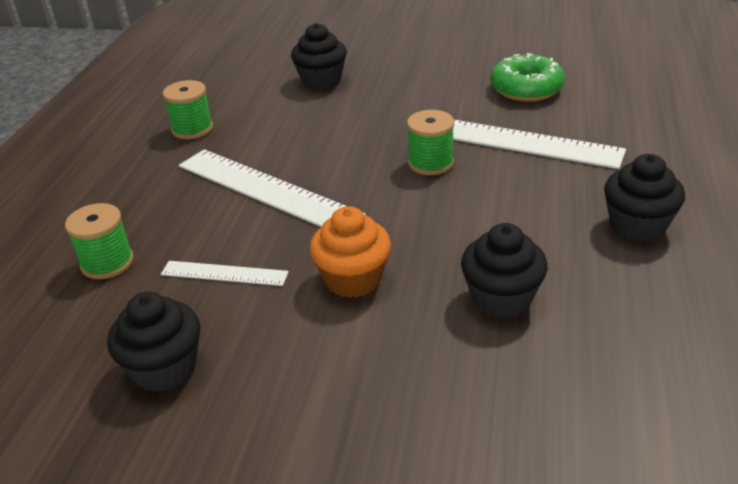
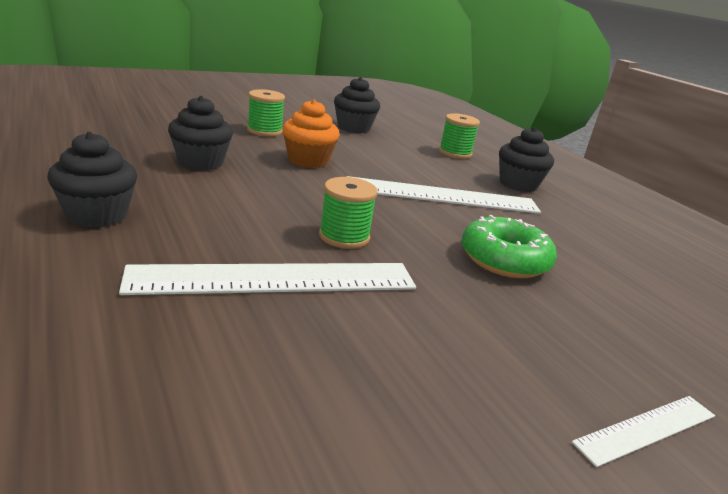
camera: 135 degrees right, 10 degrees down
white ruler [161,261,289,286] -> white ruler moved to [572,396,715,467]
green spool [163,80,213,139] -> green spool moved to [247,89,285,136]
black cupcake [291,23,347,90] -> black cupcake moved to [499,127,554,192]
green donut [490,53,565,102] -> green donut moved to [462,215,557,278]

